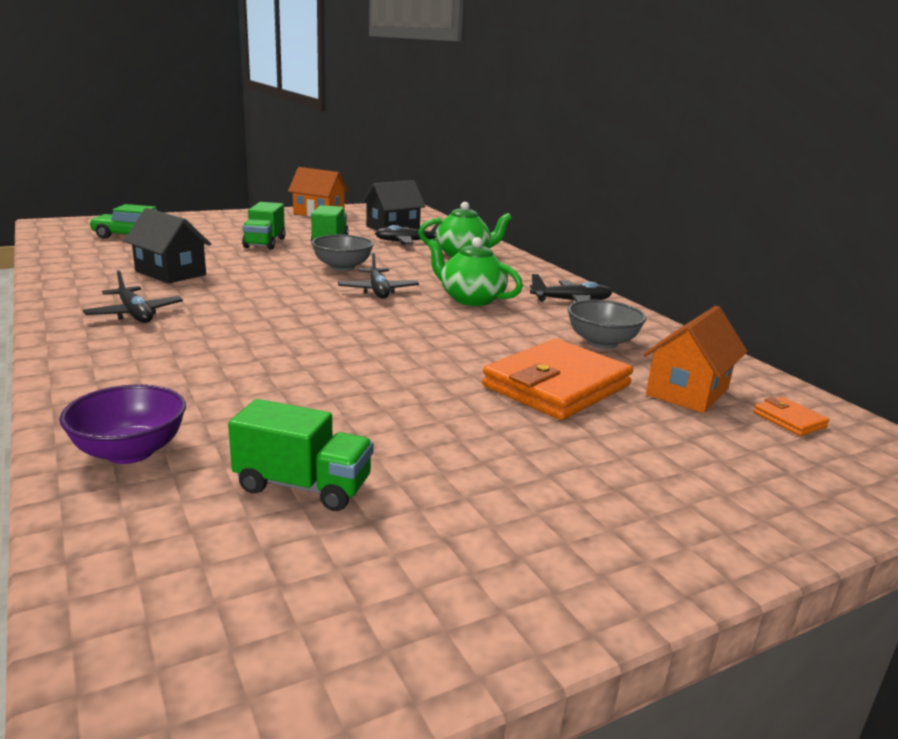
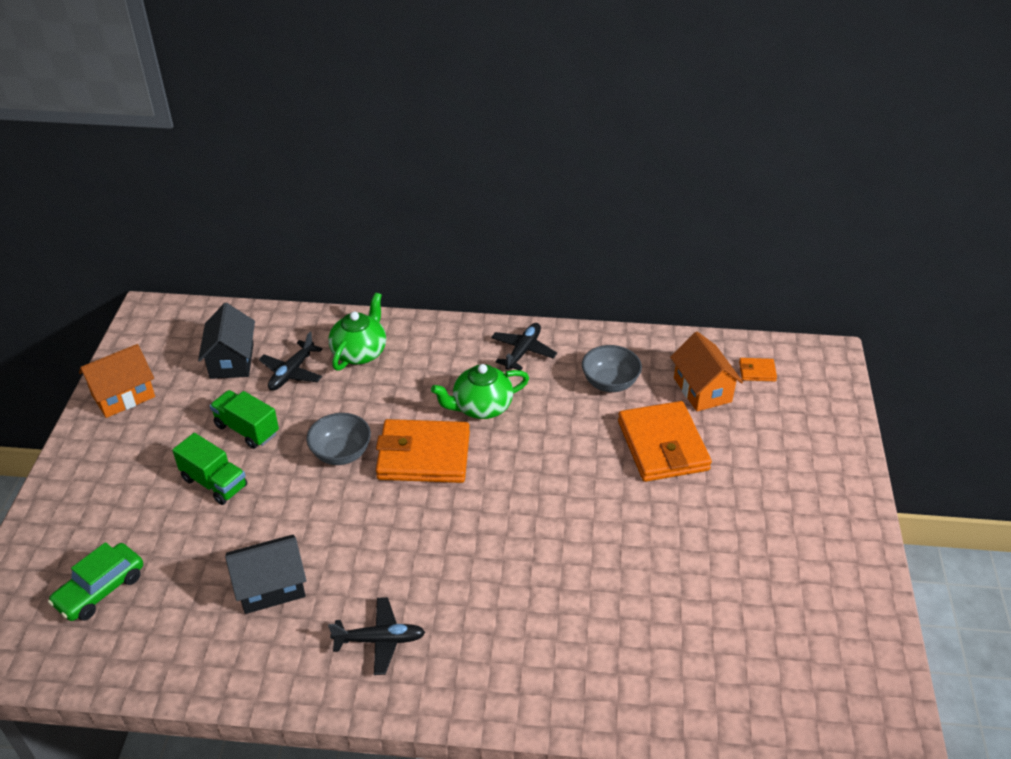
camera: 55 degrees left, 20 degrees up
purple bowl [59,384,186,464] -> none
green truck [228,399,374,511] -> none
black plane [338,252,419,299] -> orange wallet [376,419,470,483]

